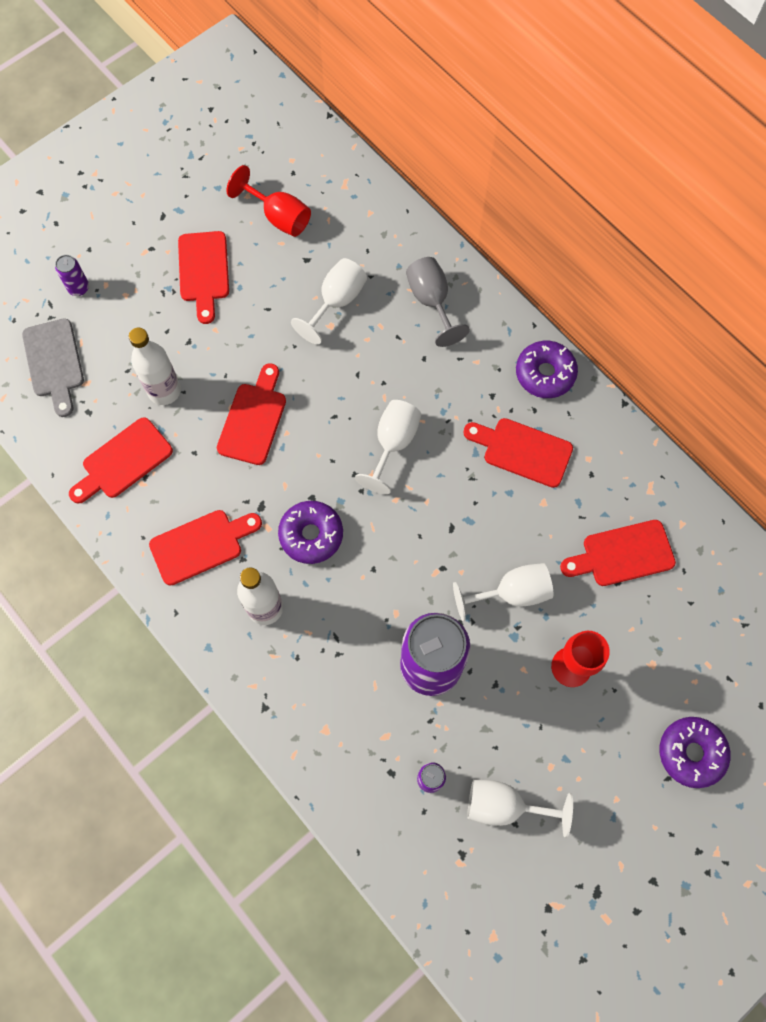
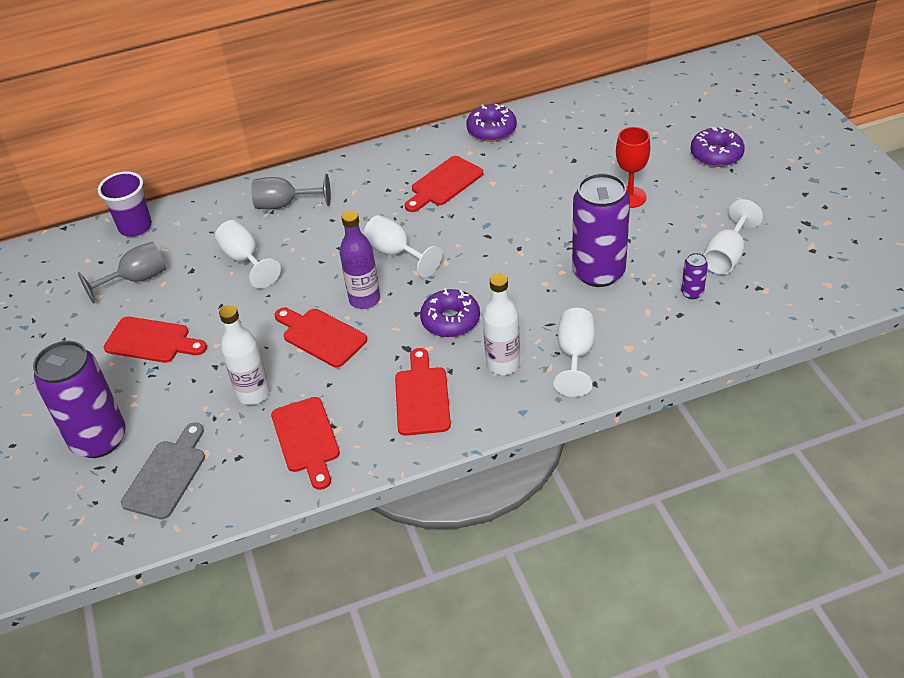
camera: 65 degrees left, 25 degrees down
grey cutting board [22,318,84,417] -> grey cutting board turned 75 degrees counterclockwise [121,422,205,520]
purple can [55,255,89,296] -> purple can [33,341,126,458], size x2.41
red goblet [226,165,311,237] -> grey goblet [78,242,166,304]
white goblet [453,563,553,622] -> white goblet moved to [553,308,595,397]
purple donut [516,341,578,398] -> purple donut moved to [466,103,517,142]
red cutting board [560,520,676,586] -> none
none -> purple cup [98,171,152,237]
none -> purple bottle [340,210,380,309]

